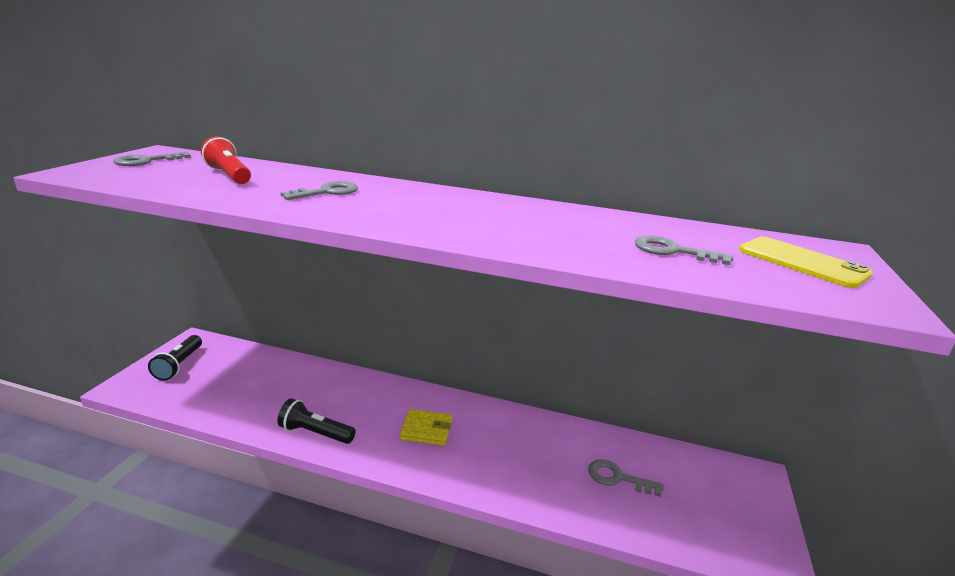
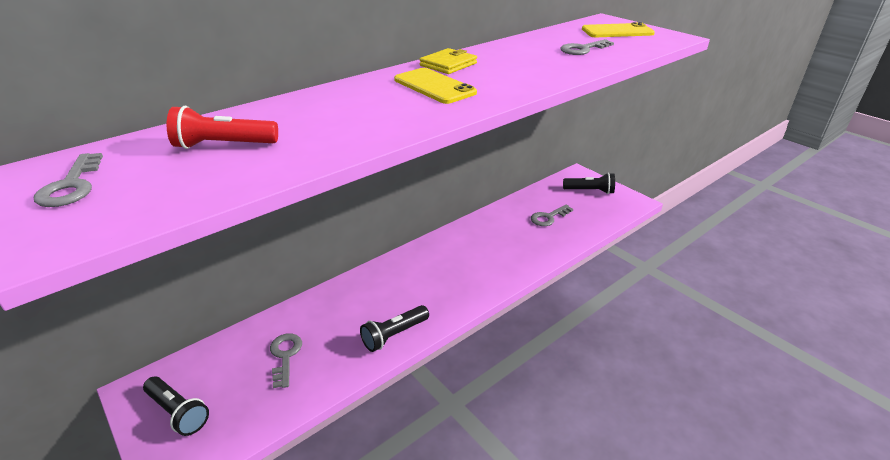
camera: 55 degrees left, 10 degrees up
grey key [280,181,358,200] -> grey key moved to [270,333,302,388]
yellow wallet [400,409,453,446] -> yellow wallet moved to [419,48,477,74]
none -> yellow phone [394,68,477,104]
none -> black flashlight [563,173,615,194]

